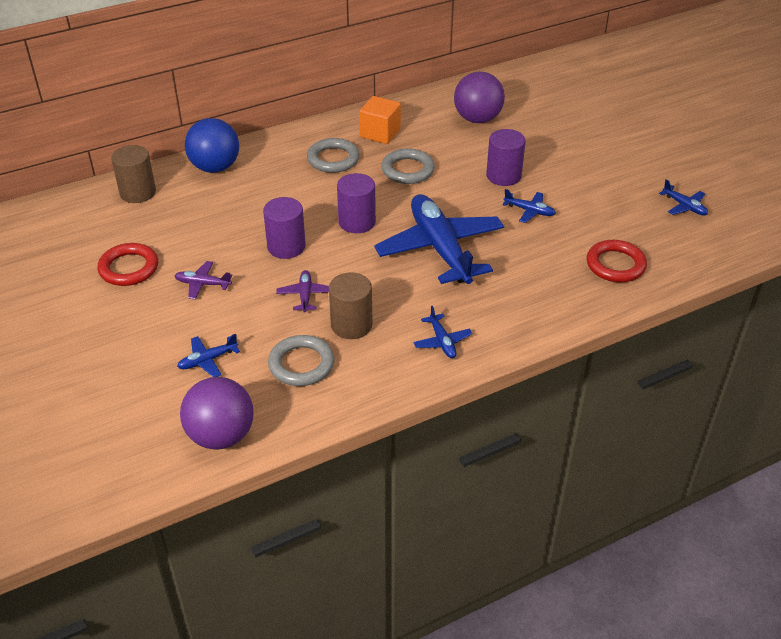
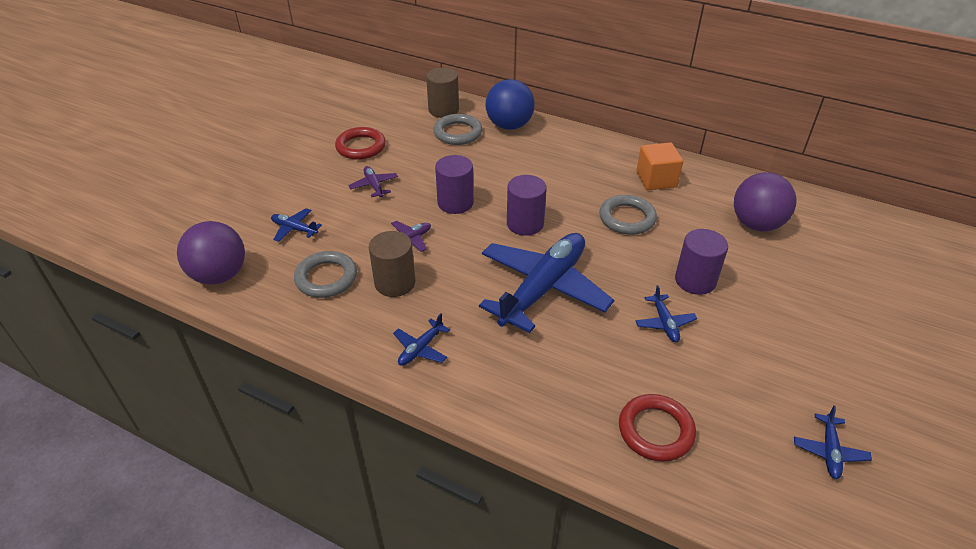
camera: 55 degrees right, 0 degrees up
grey ring [307,138,360,173] -> grey ring moved to [433,114,482,145]

